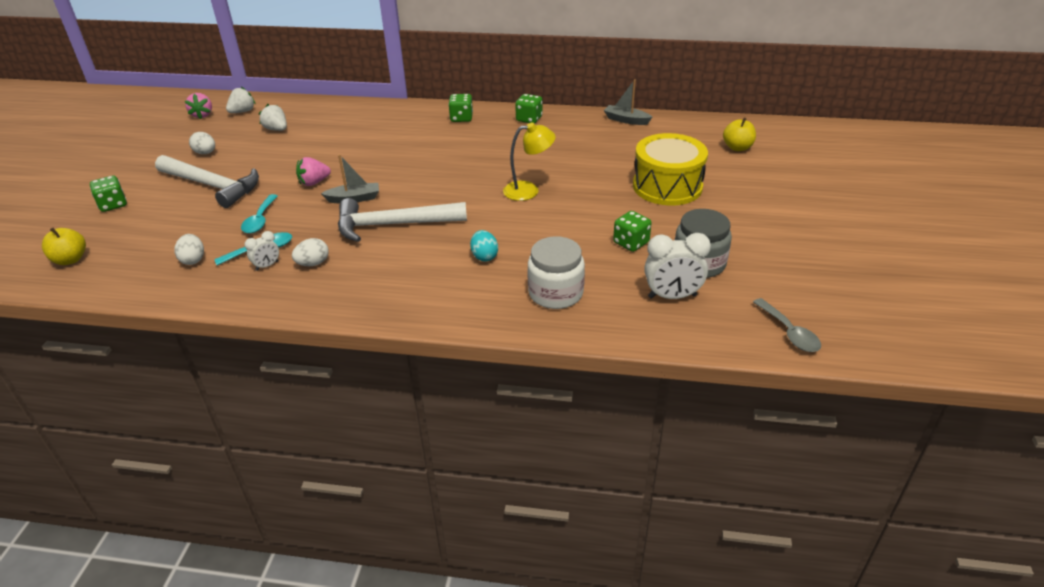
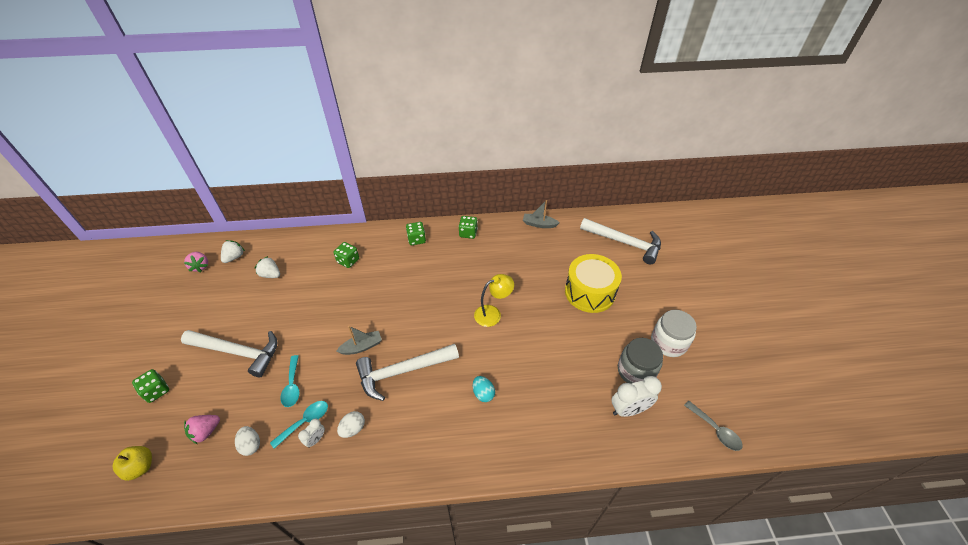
camera: 15 degrees left, 10 degrees up
white egg [189,132,215,154] -> none
pink strawberry [296,157,331,186] -> pink strawberry moved to [184,415,220,444]
white jar [527,236,585,309] -> white jar moved to [651,310,697,357]
green dice [613,211,652,252] -> green dice moved to [334,242,359,268]
yellow apple [723,117,756,151] -> white hammer [580,218,661,264]

